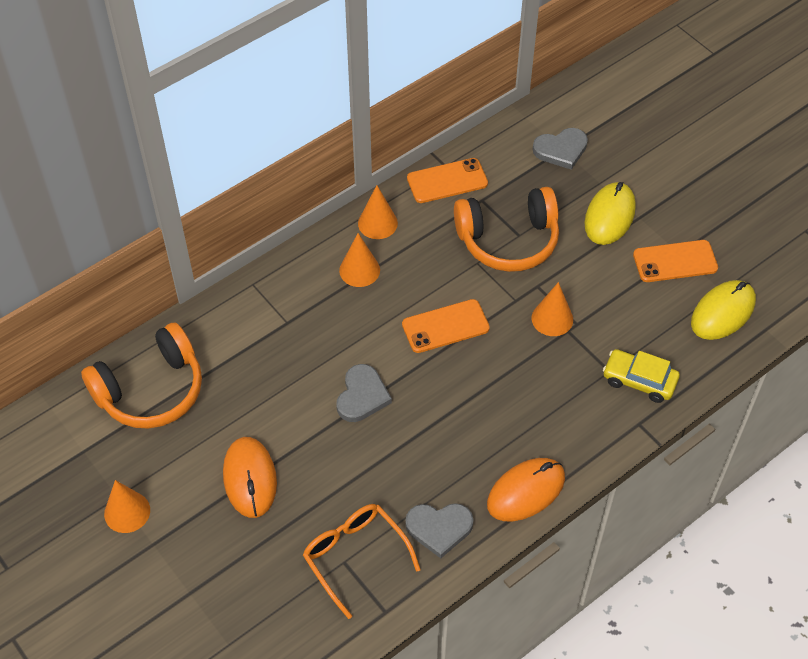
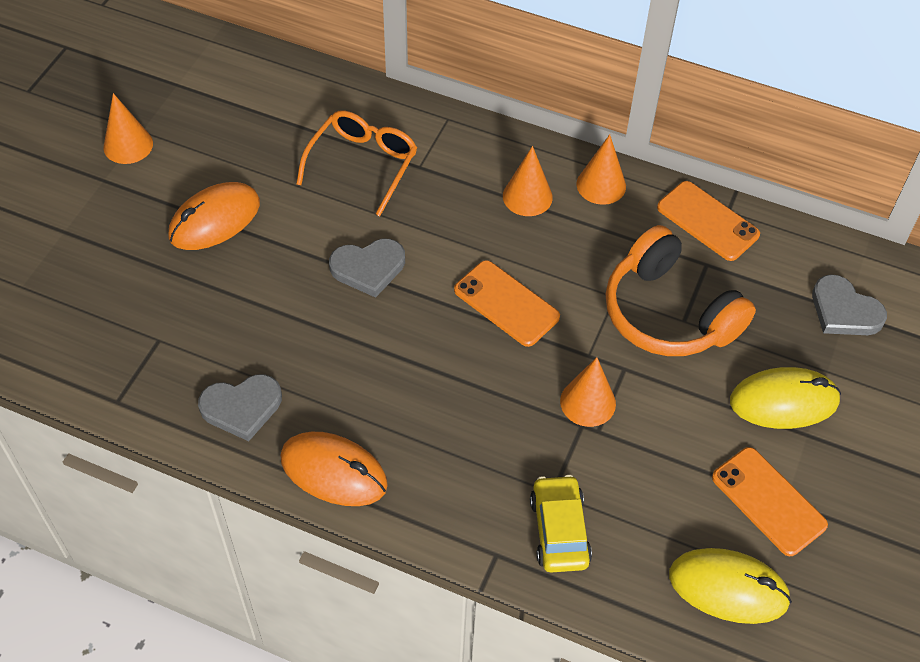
camera: 60 degrees right, 0 degrees up
orange headphones [81,322,202,429] -> none
orange glasses [303,504,421,619] -> orange glasses moved to [296,111,417,216]
grey heart [405,503,474,558] -> grey heart turned 75 degrees counterclockwise [198,374,282,441]

